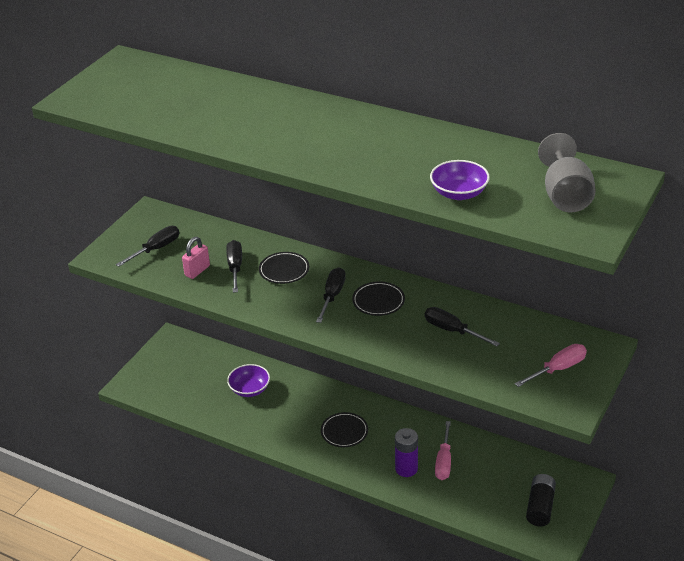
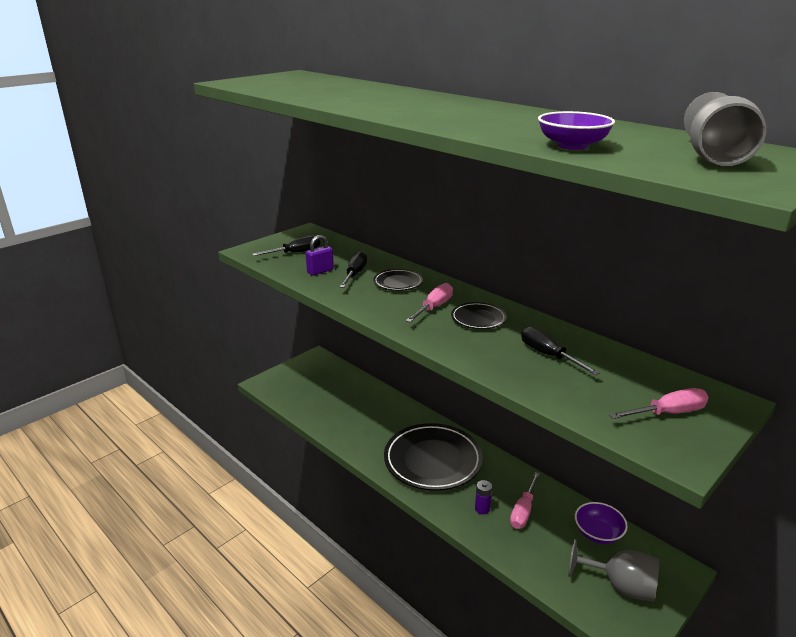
camera: 15 degrees right, 10 degrees down
pink padlock [182,237,210,279] -> purple padlock [306,235,334,276]
purple bowl [227,364,270,397] -> purple bowl moved to [575,502,628,544]
black screwdriver [316,267,346,323] -> pink screwdriver [406,283,453,322]
black plate [321,412,368,447] -> black plate [384,423,483,491], size x2.09
purple battery [395,428,418,477] -> purple battery [475,480,492,514], size x0.64
black battery [526,474,556,526] -> grey goblet [568,539,659,601]

